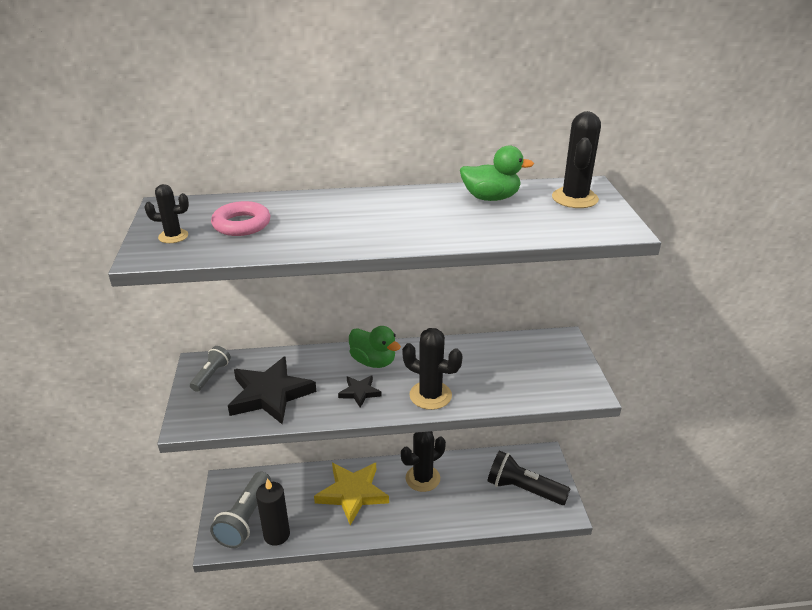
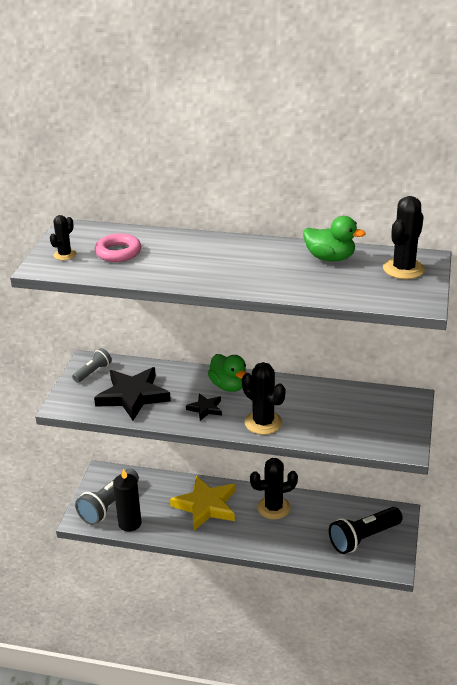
camera: 20 degrees right, 0 degrees up
black cactus [144,184,189,243] -> black cactus turned 75 degrees counterclockwise [50,215,76,260]
black flashlight [487,451,570,505] -> black flashlight turned 75 degrees counterclockwise [329,507,403,554]

